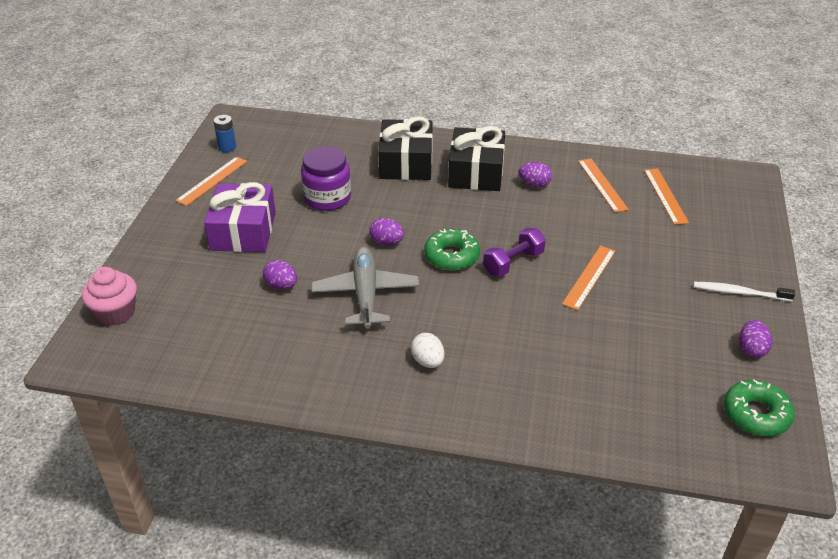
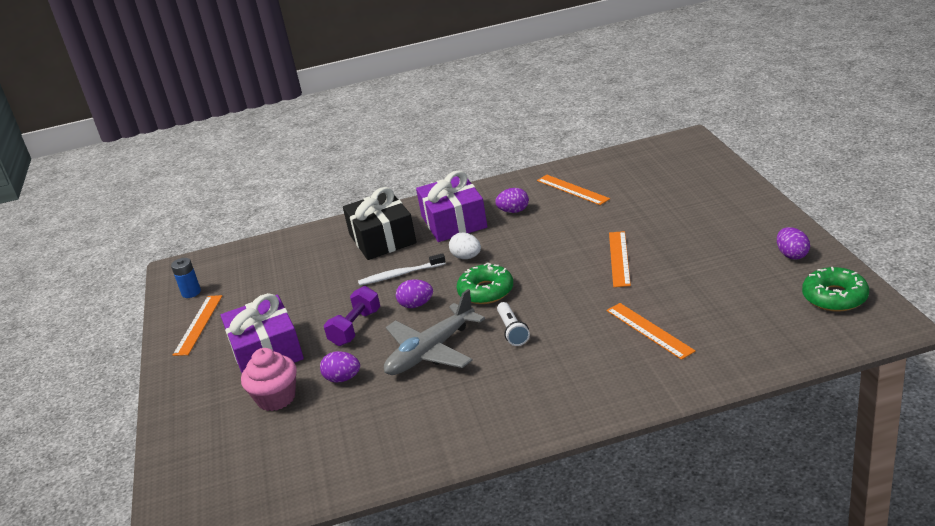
camera: 20 degrees left, 10 degrees down
pink cupcake [82,267,137,326] -> pink cupcake moved to [241,348,297,411]
purple jar [301,146,351,211] -> none
grey plane [311,246,420,329] -> grey plane turned 105 degrees counterclockwise [384,289,485,375]
white egg [411,333,444,368] -> white egg moved to [449,232,481,259]
black gift [448,126,505,191] -> purple gift [416,170,487,242]
purple dumbbell [483,228,546,276] -> purple dumbbell moved to [324,286,380,346]
orange ruler [644,168,689,225] -> orange ruler moved to [606,303,696,360]
white toothbrush [693,282,795,301] -> white toothbrush moved to [358,253,446,286]
none -> white flashlight [497,302,530,346]

